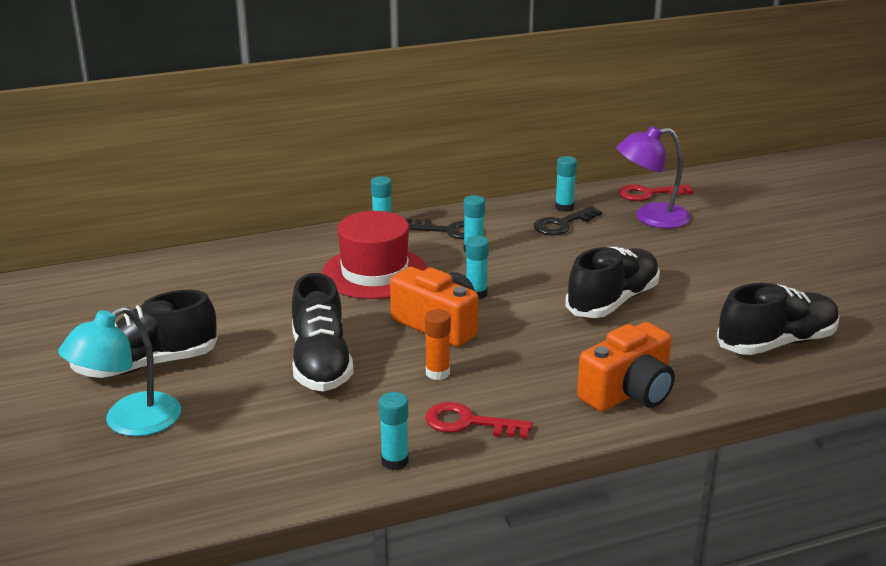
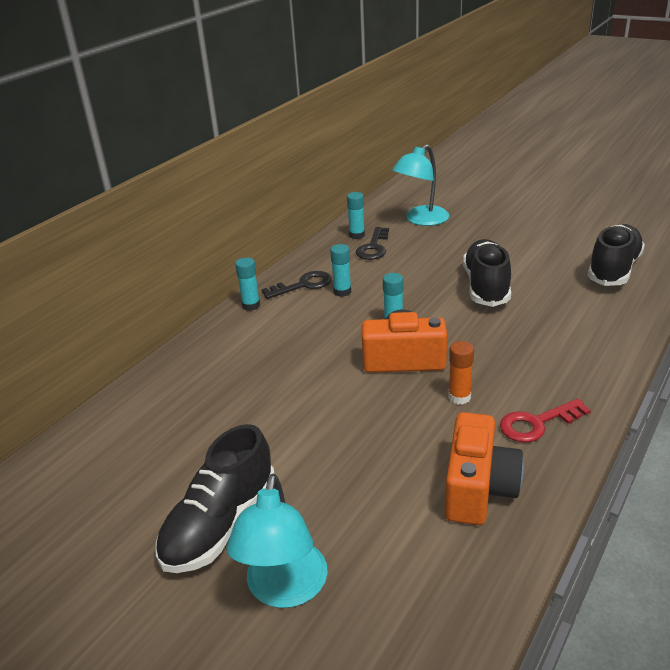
camera: 35 degrees left, 5 degrees up
black shoe [292,273,354,392] -> none
red hat [322,211,427,299] -> none
turquoise glue stick [379,392,409,470] -> none
orange camera [577,322,675,412] -> orange camera moved to [445,412,524,525]
purple lamp [617,126,691,229] -> turquoise lamp [392,144,449,226]
red key [619,184,694,201] -> none

